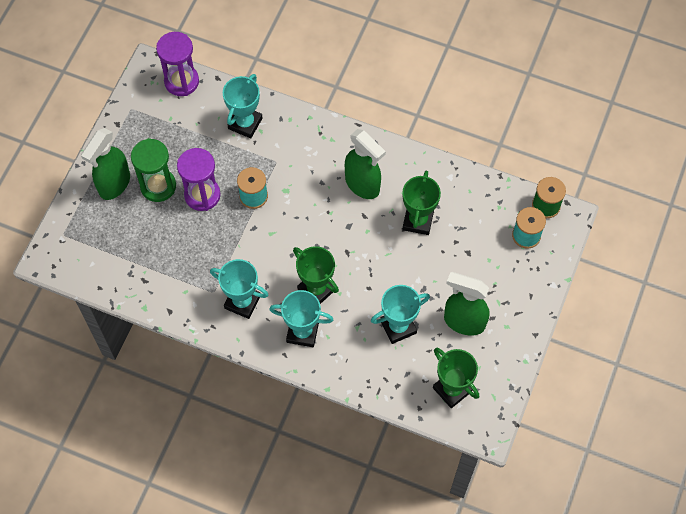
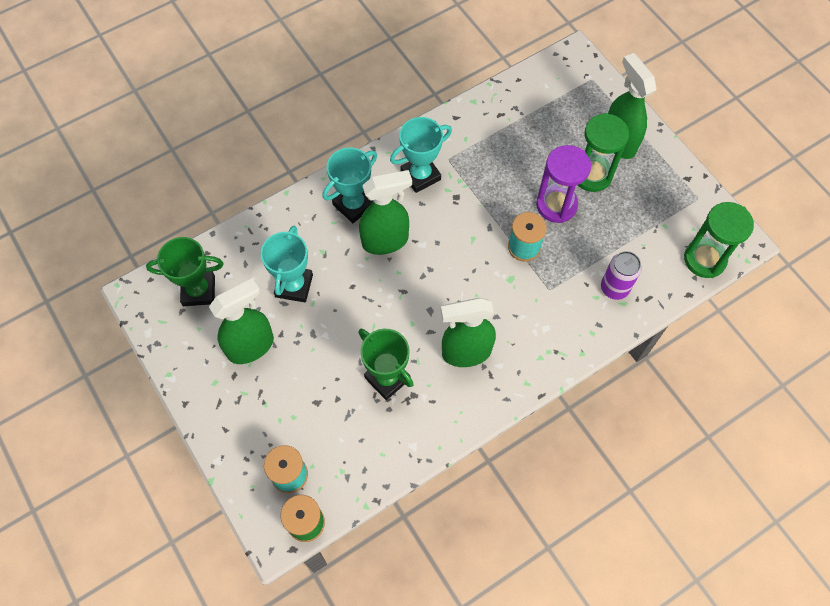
camera: 125 degrees right, 0 degrees up
purple hourglass [156,32,199,96] -> green hourglass [684,202,754,278]
turquoise trophy [223,74,262,138] -> purple can [601,251,642,300]
green trophy [293,246,339,304] -> green spray bottle [359,170,412,255]

